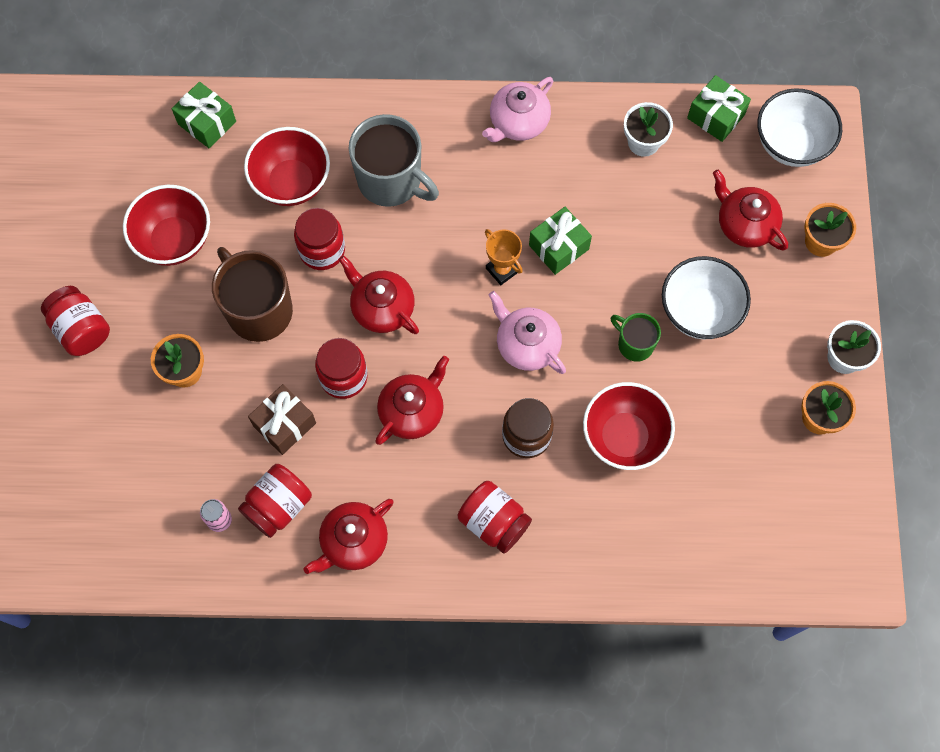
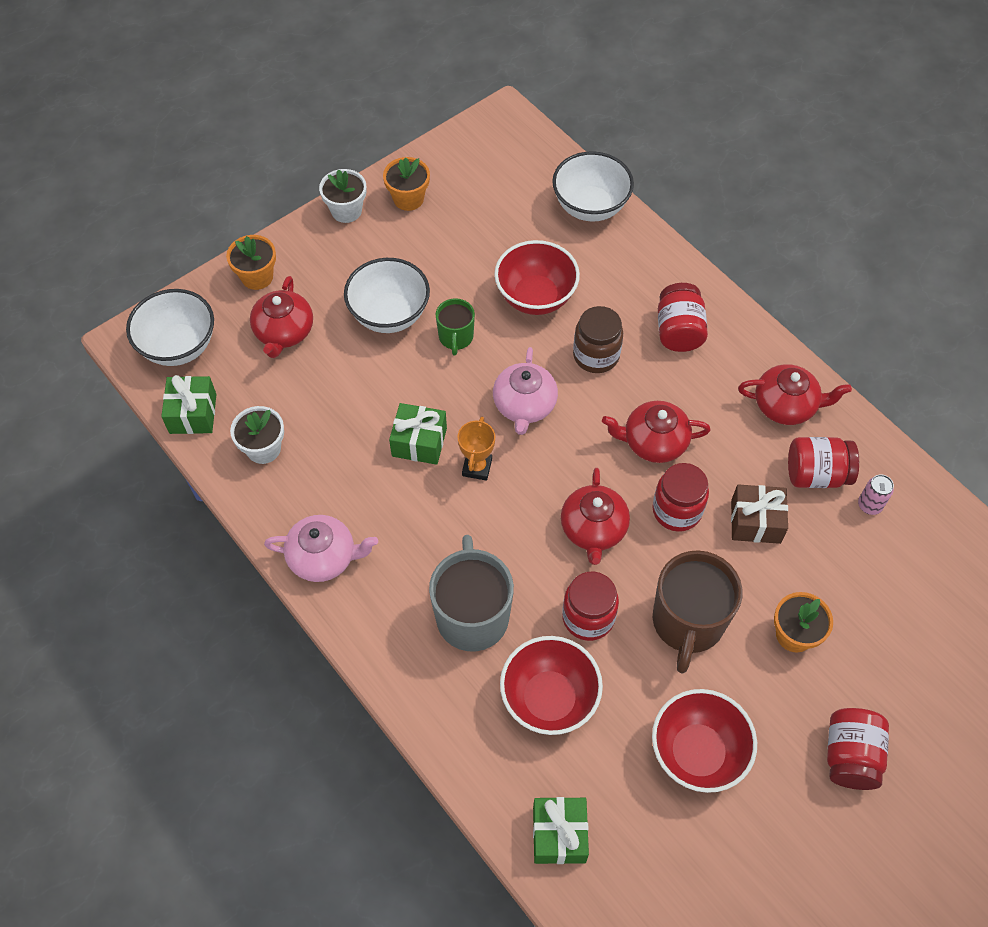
camera: 130 degrees left, 10 degrees down
none -> white bowl [552,151,634,221]

